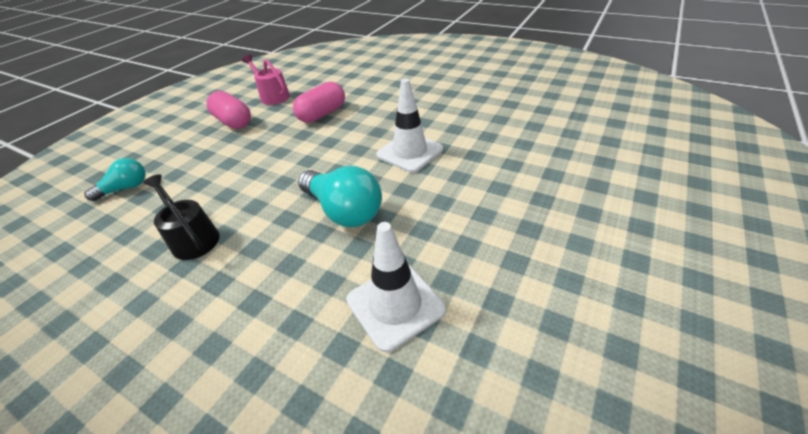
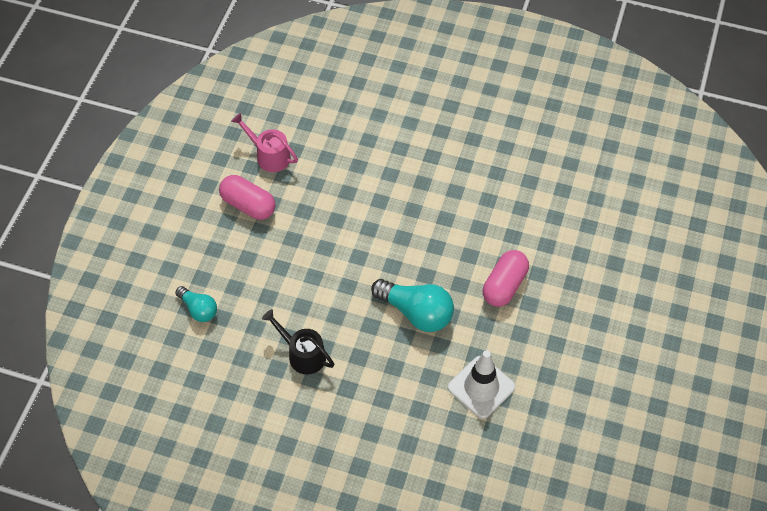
camera: 15 degrees left, 15 degrees up
turquoise light bulb [84,158,146,201] -> turquoise light bulb turned 90 degrees clockwise [175,286,217,322]
pink capsule [293,81,345,123] -> pink capsule moved to [483,250,529,307]
white traffic cone [376,79,443,173] -> none

